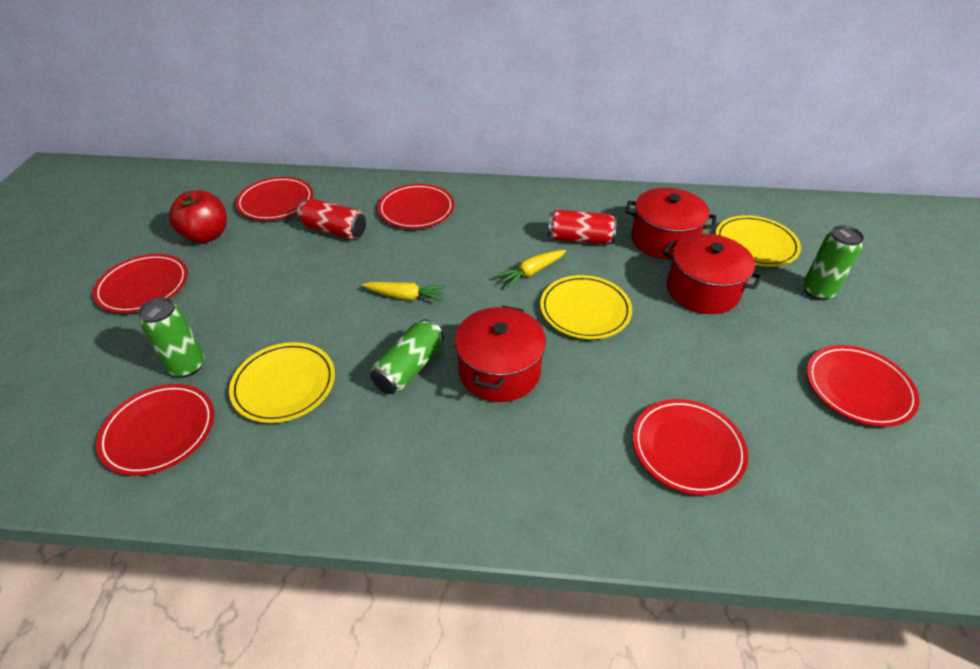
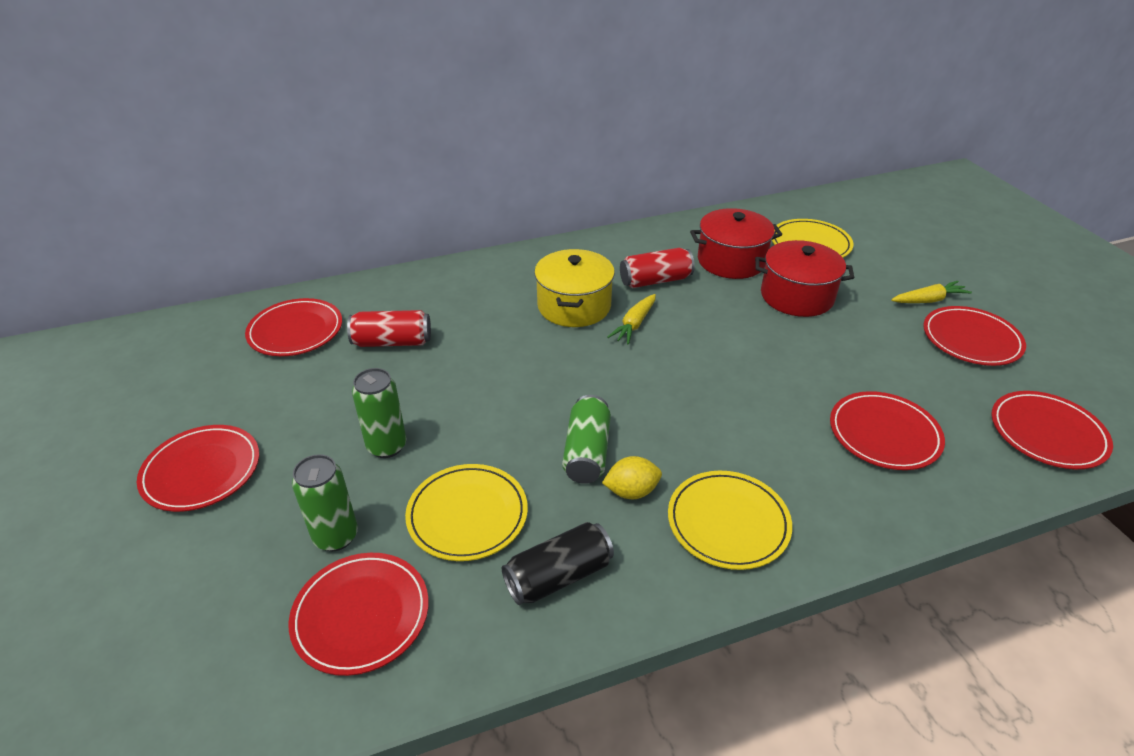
camera: 25 degrees left, 5 degrees down
red apple [169,190,227,243] -> none
yellow carrot [362,282,446,302] -> yellow carrot moved to [891,281,972,303]
red plate [378,184,454,229] -> red plate moved to [991,391,1113,469]
red pot [455,305,546,402] -> none
yellow plate [540,275,632,339] -> yellow plate moved to [668,471,792,570]
green can [803,225,864,300] -> green can moved to [352,368,406,458]
none -> black can [502,522,614,605]
none -> yellow pot [534,249,615,327]
none -> yellow lemon [602,456,662,499]

